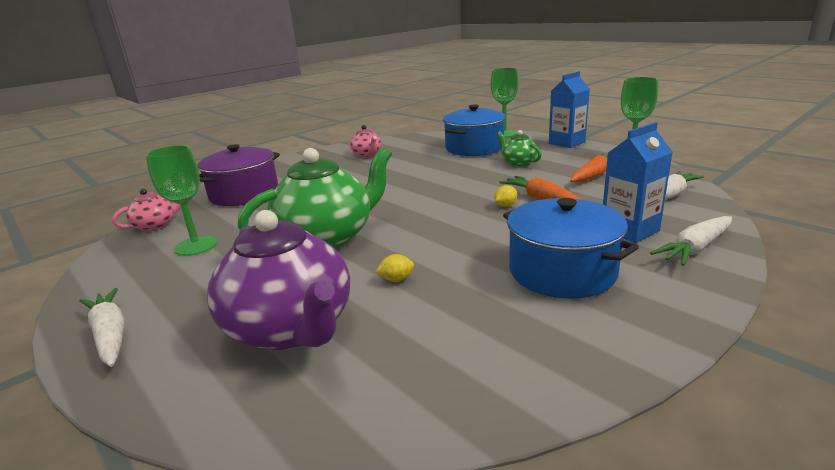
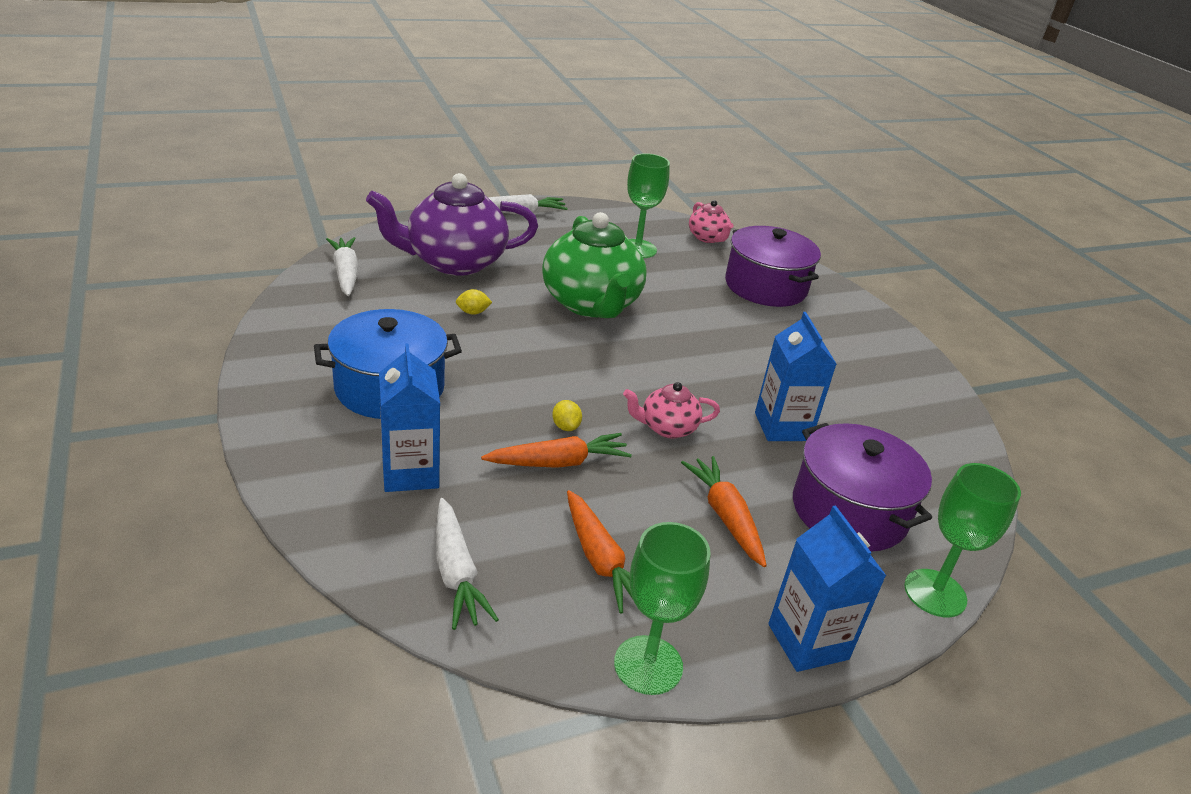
camera: 105 degrees right, 10 degrees up
pink teapot [350,125,382,157] -> pink teapot moved to [623,382,720,439]
yellow lemon [375,254,414,282] -> yellow lemon turned 75 degrees clockwise [456,289,492,315]
blue pot [443,104,506,156] -> purple pot [793,423,932,552]
green teapot [497,130,542,166] -> orange carrot [681,456,767,567]
white carrot [650,216,732,266] -> white carrot moved to [326,237,359,296]
none -> blue carton [755,312,836,441]

